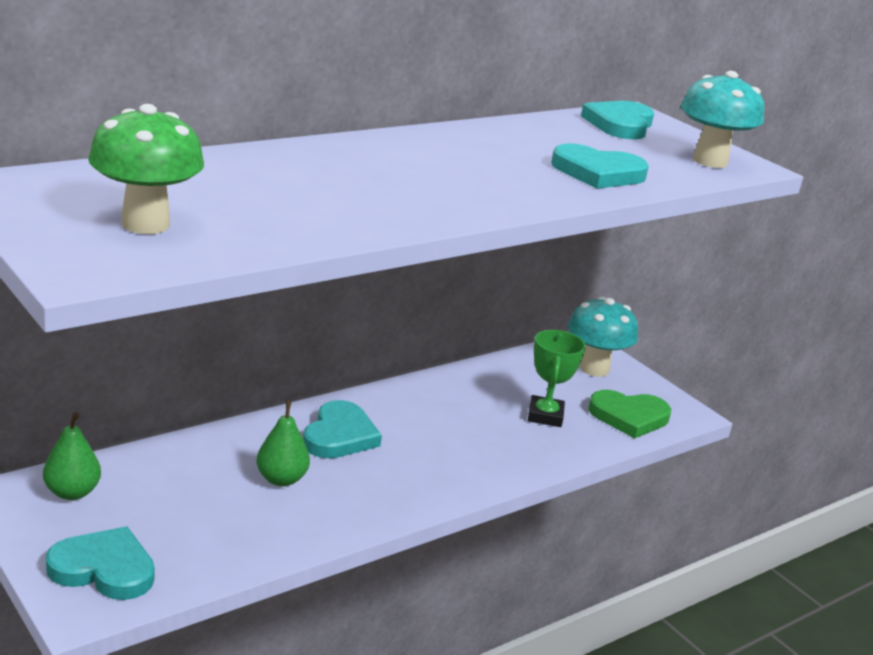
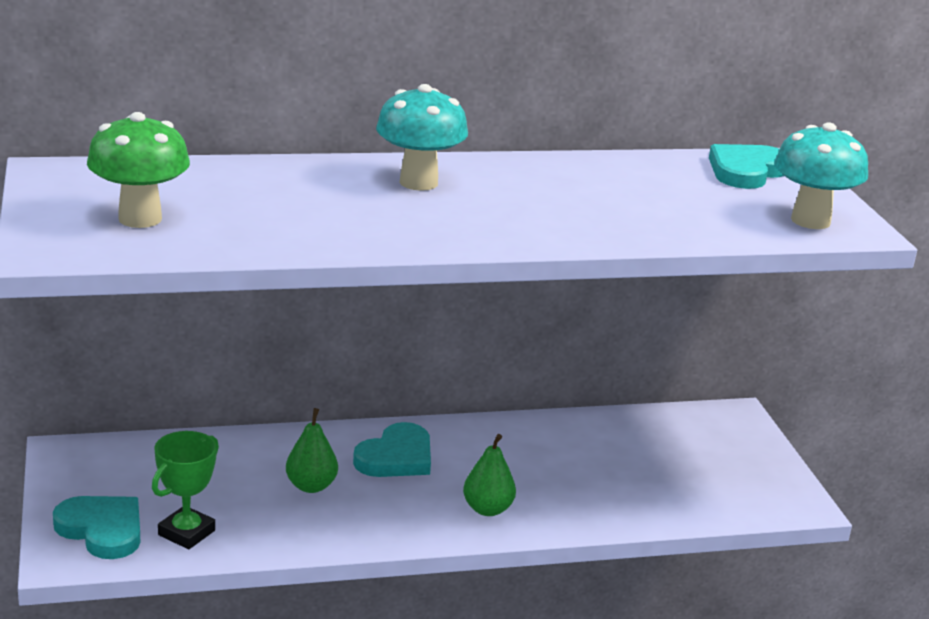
camera: 25 degrees right, 0 degrees up
green pear [43,412,101,500] -> green pear moved to [463,434,516,516]
green trophy [528,330,586,427] -> green trophy moved to [152,431,219,549]
turquoise heart [551,143,649,189] -> none
turquoise mushroom [568,297,638,377] -> turquoise mushroom moved to [376,84,468,191]
green heart [588,390,671,438] -> none

